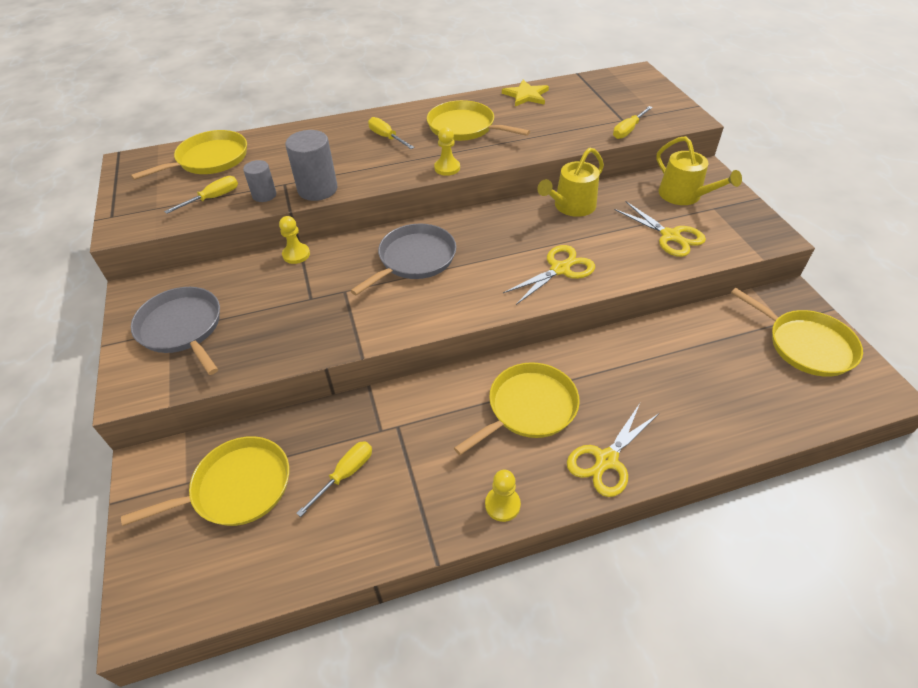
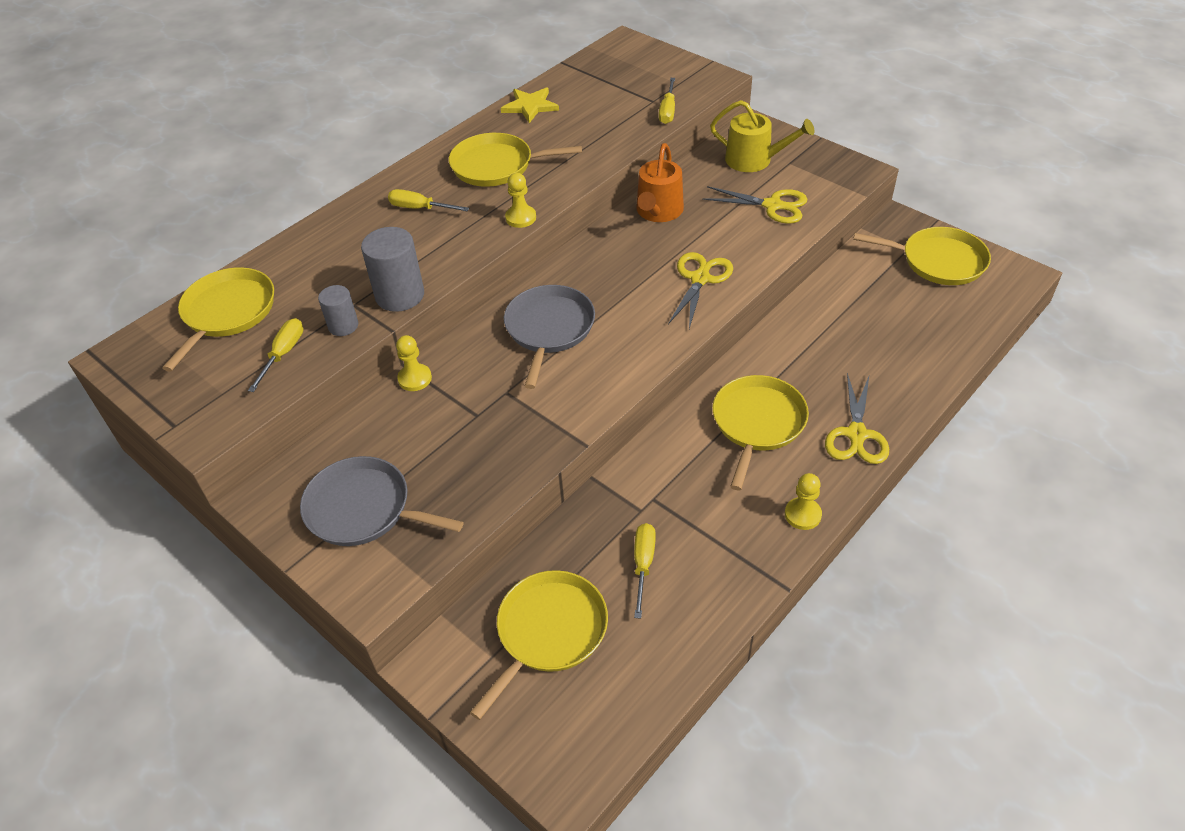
camera: 30 degrees left, 0 degrees up
yellow watering can [537,148,604,217] -> orange watering can [636,143,684,222]

